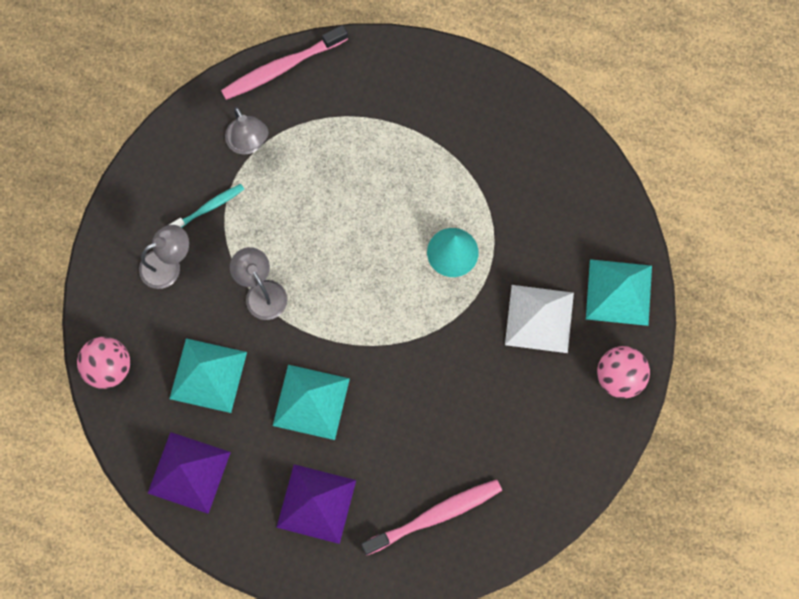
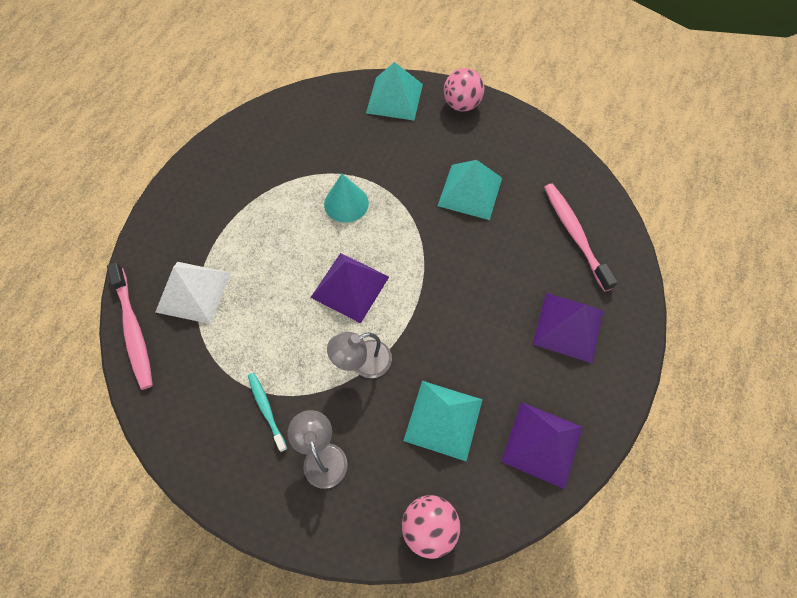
camera: 85 degrees left, 10 degrees down
grey lamp [225,107,269,155] -> none
turquoise pyramid [273,365,350,440] -> turquoise pyramid moved to [438,160,502,220]
white pyramid [505,285,574,353] -> white pyramid moved to [155,262,231,324]
none -> purple pyramid [310,253,389,323]

